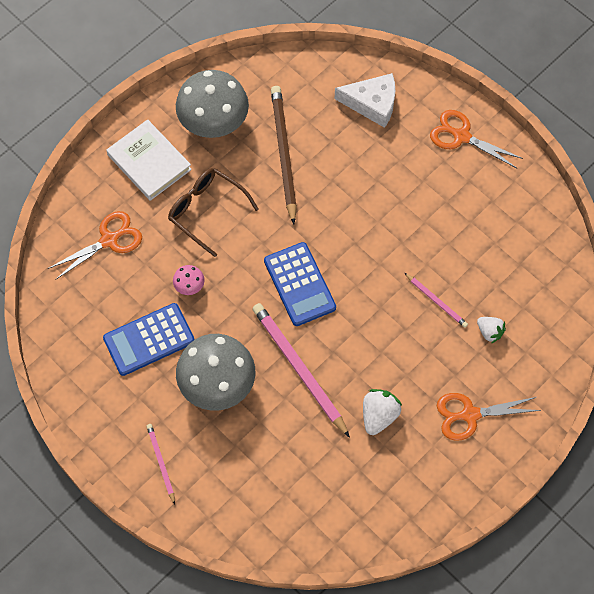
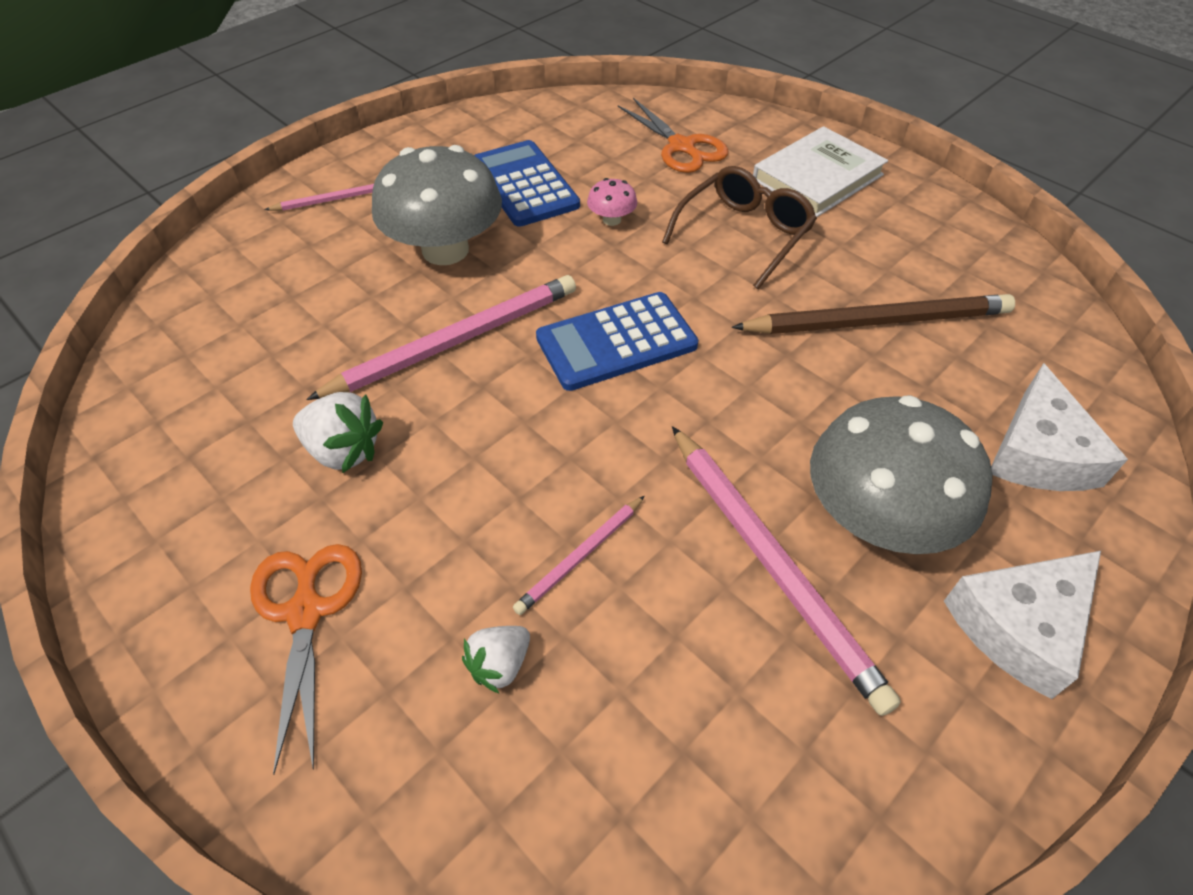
camera: 90 degrees right, 15 degrees down
grey mushroom [176,70,249,138] -> grey mushroom moved to [810,395,993,554]
orange scissors [430,110,523,168] -> white cheese [944,551,1101,699]
none -> pink pencil [672,426,901,716]

